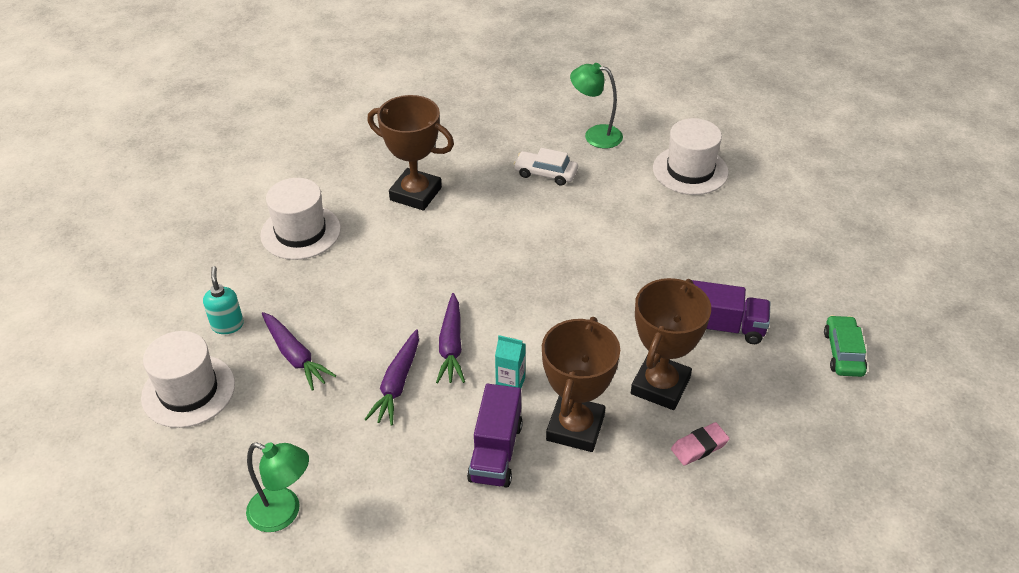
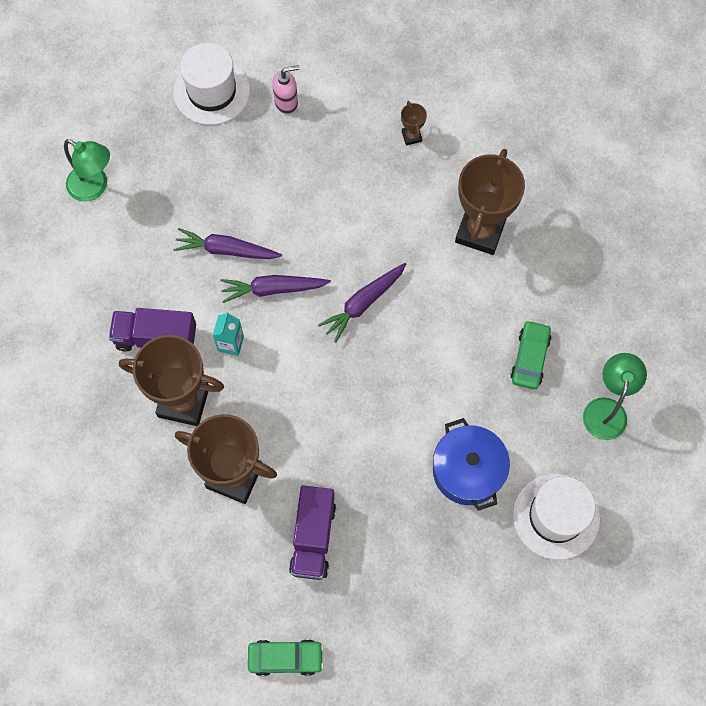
camera: 85 degrees right, 25 degrees up
turquoise soap dispenser [203,266,244,334] -> pink soap dispenser [272,65,300,114]
green lamp [246,442,309,532] -> green lamp turned 75 degrees counterclockwise [64,139,110,202]
white hat [260,178,341,260] -> brown trophy [401,101,427,145]
purple carrot [262,312,336,391] -> purple carrot moved to [318,263,406,343]
white car [513,148,578,186] -> green car [510,320,551,389]
pink eraser [671,422,729,466] -> none
none -> blue pot [433,418,510,511]

